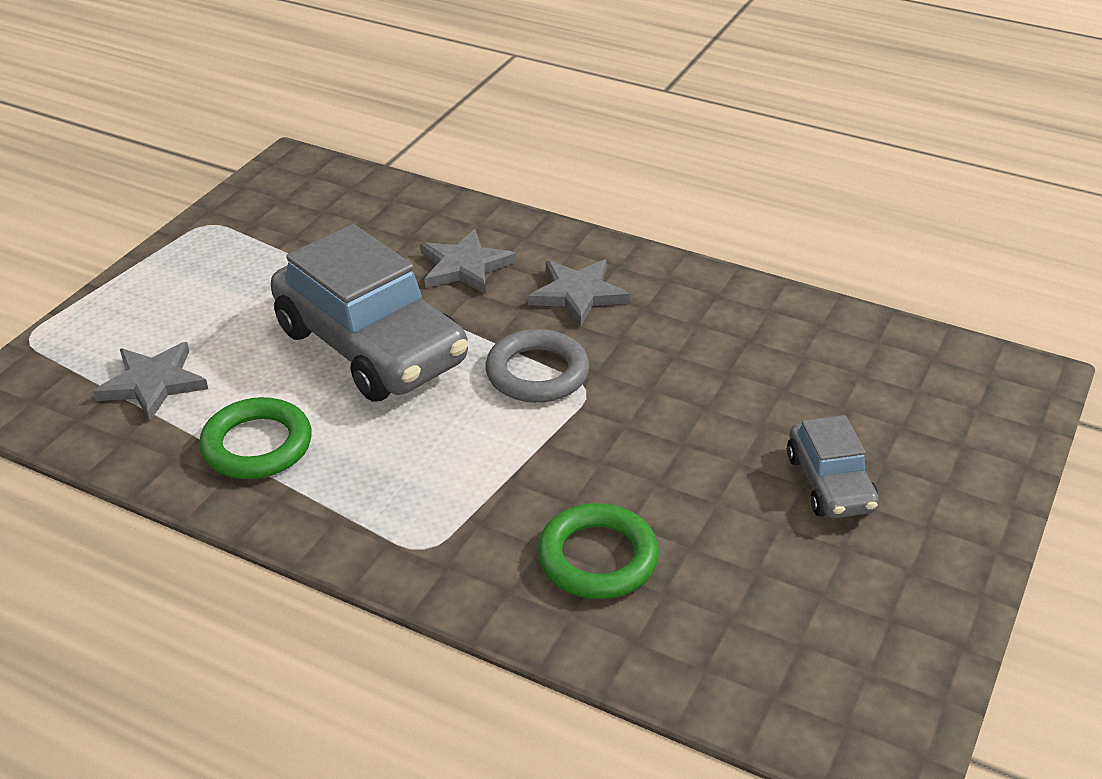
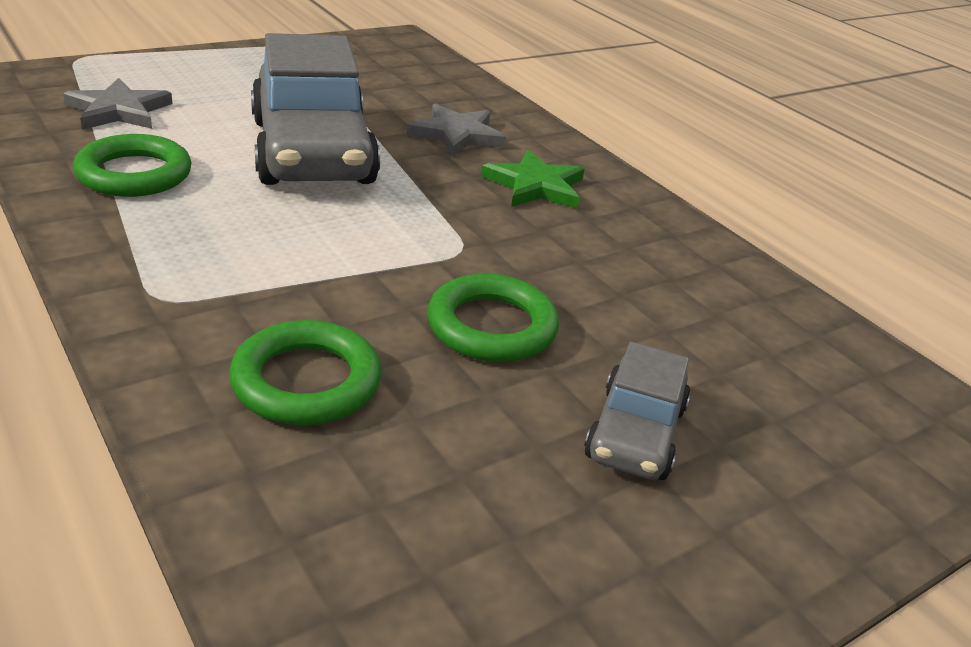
camera: 25 degrees right, 5 degrees down
grey ring [485,329,589,403] -> none
grey star [528,260,630,327] -> green star [481,150,585,209]
none -> green ring [427,274,559,362]

